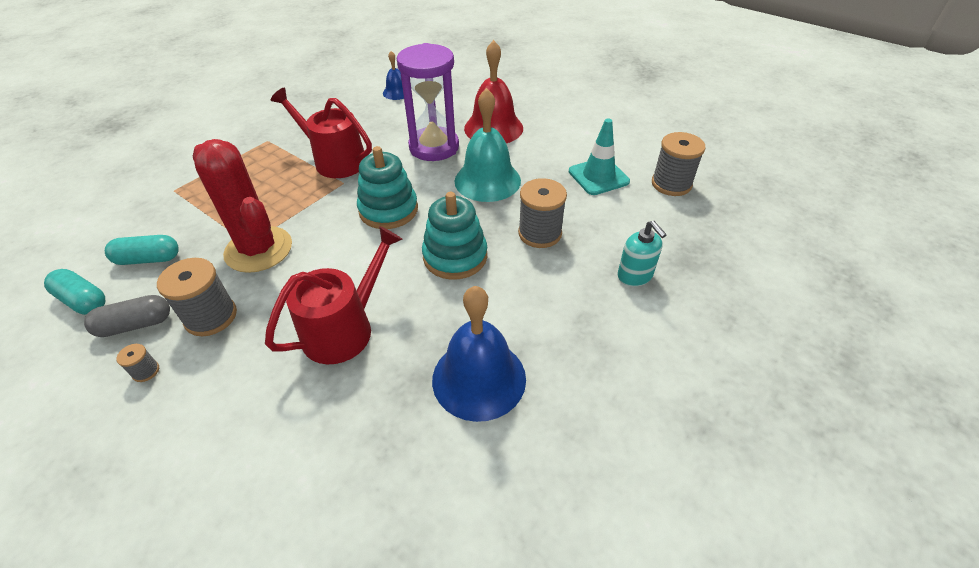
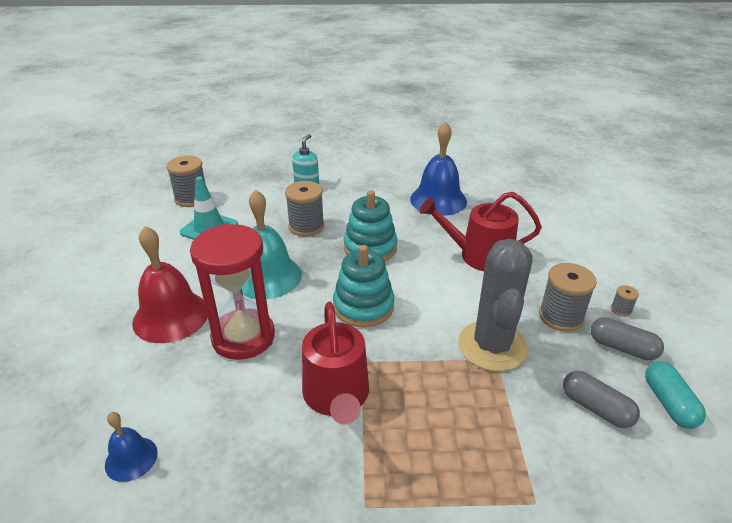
camera: 130 degrees left, 10 degrees down
turquoise capsule [105,235,179,265] -> grey capsule [563,371,640,428]
red cactus [193,139,292,273] -> grey cactus [458,239,532,371]
purple hourglass [397,43,459,161] -> red hourglass [190,224,275,360]

